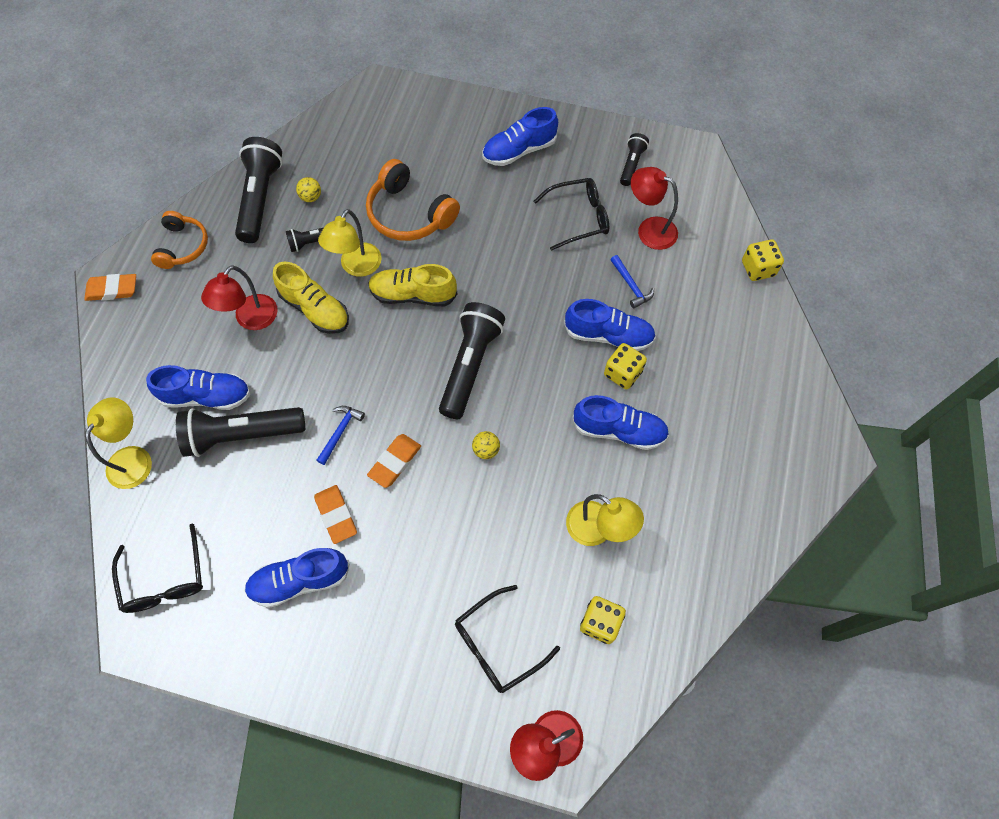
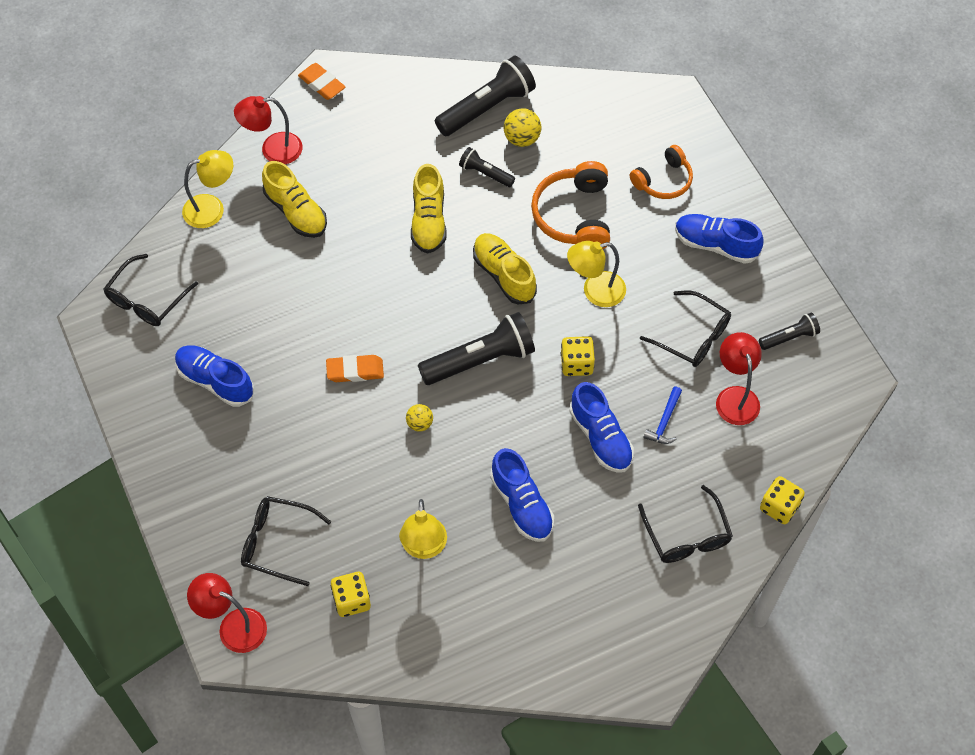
camera: 50 degrees right, 5 degrees down
blue shoe [146,365,251,410] -> yellow shoe [262,161,327,238]
orange headphones [151,211,208,269] -> orange headphones moved to [630,145,693,199]
black flashlight [176,407,305,457] -> none
red lamp [201,265,278,330] -> red lamp moved to [234,96,303,164]
yellow ball [296,177,321,202] -> yellow ball [504,109,541,147], size x1.52
orange eraser [314,485,357,544] -> none
blue hammer [316,406,365,465] -> none
yellow lamp [318,209,382,277] -> yellow lamp moved to [567,241,626,307]
yellow dice [604,343,647,389] -> yellow dice moved to [561,336,595,376]
none -> black glasses [638,485,733,563]

